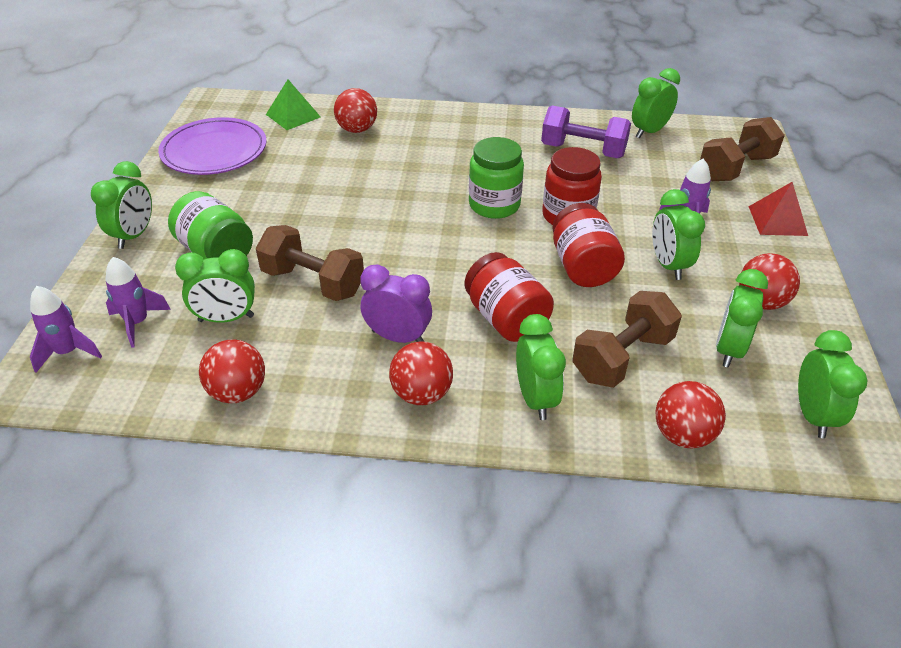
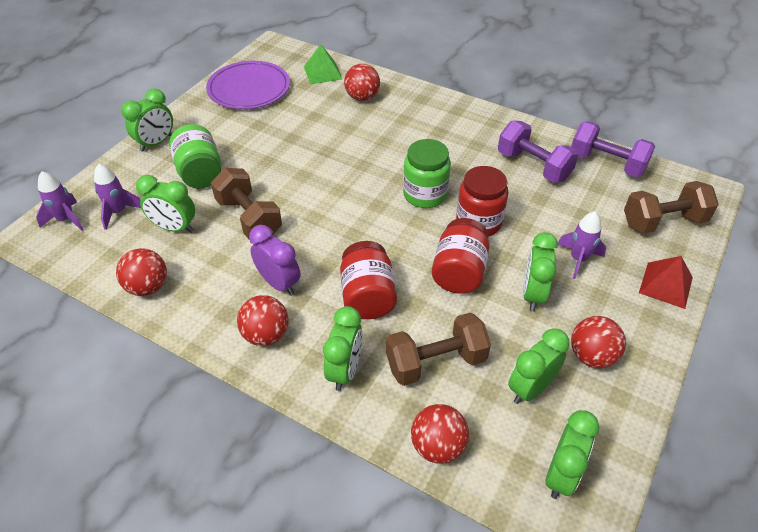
camera: 25 degrees right, 5 degrees up
green clock [632,68,680,138] -> purple dumbbell [571,121,655,177]

